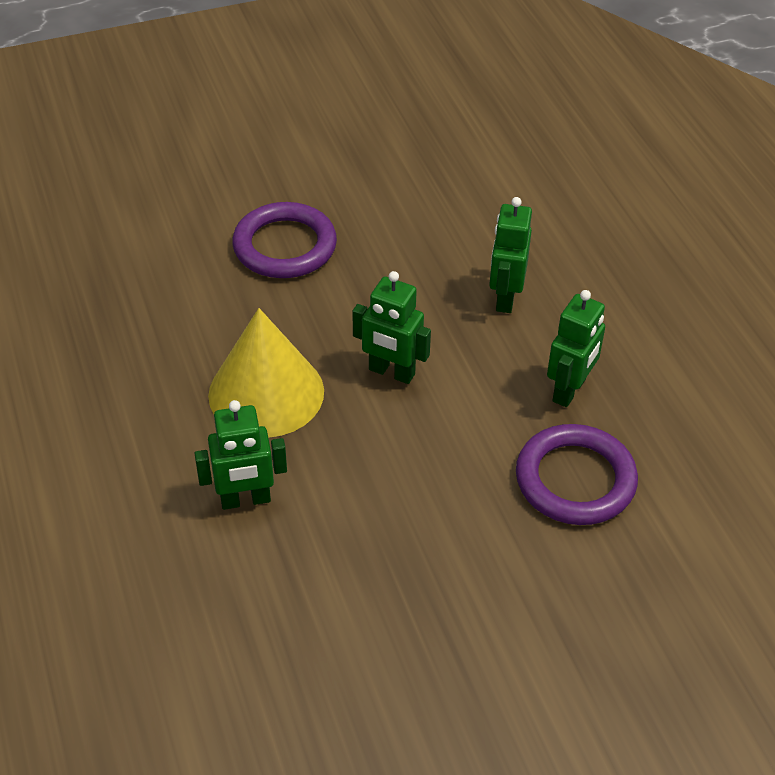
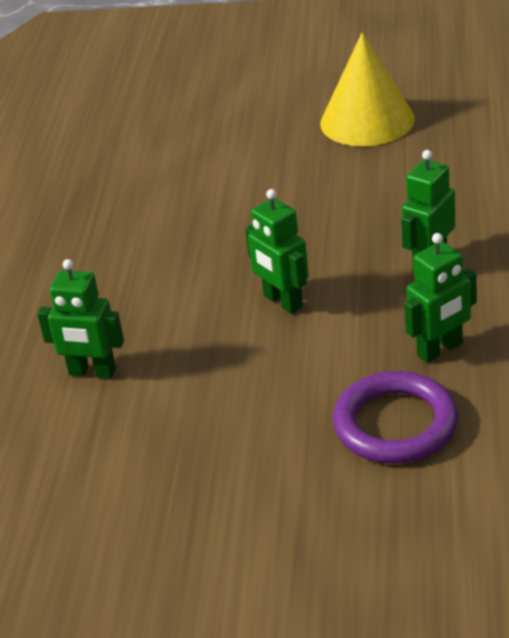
camera: 30 degrees right, 10 degrees down
yellow cone [208,308,324,438] -> yellow cone moved to [320,32,415,146]
purple ring [232,202,337,278] -> none

